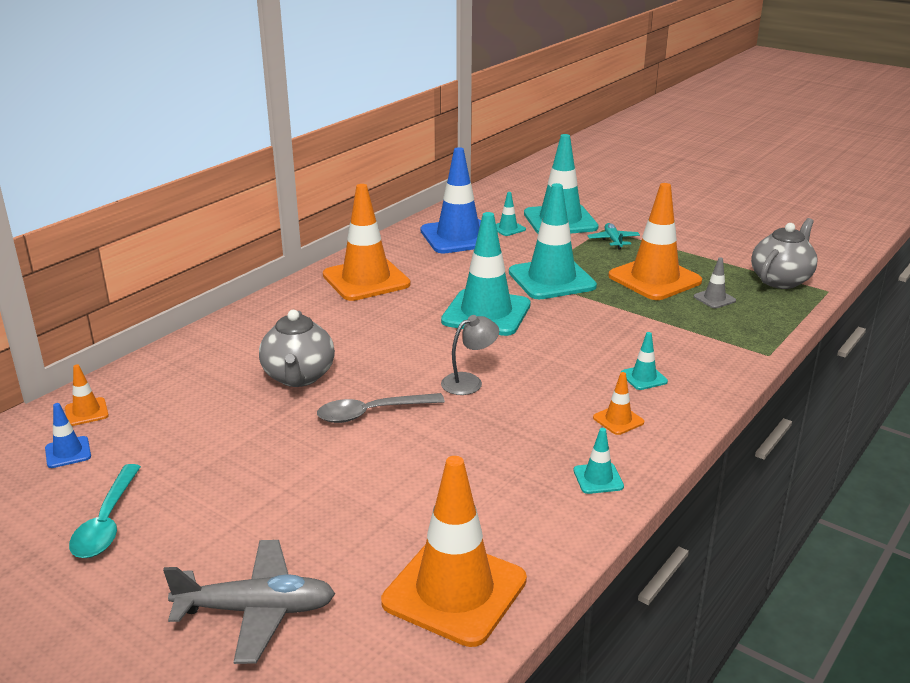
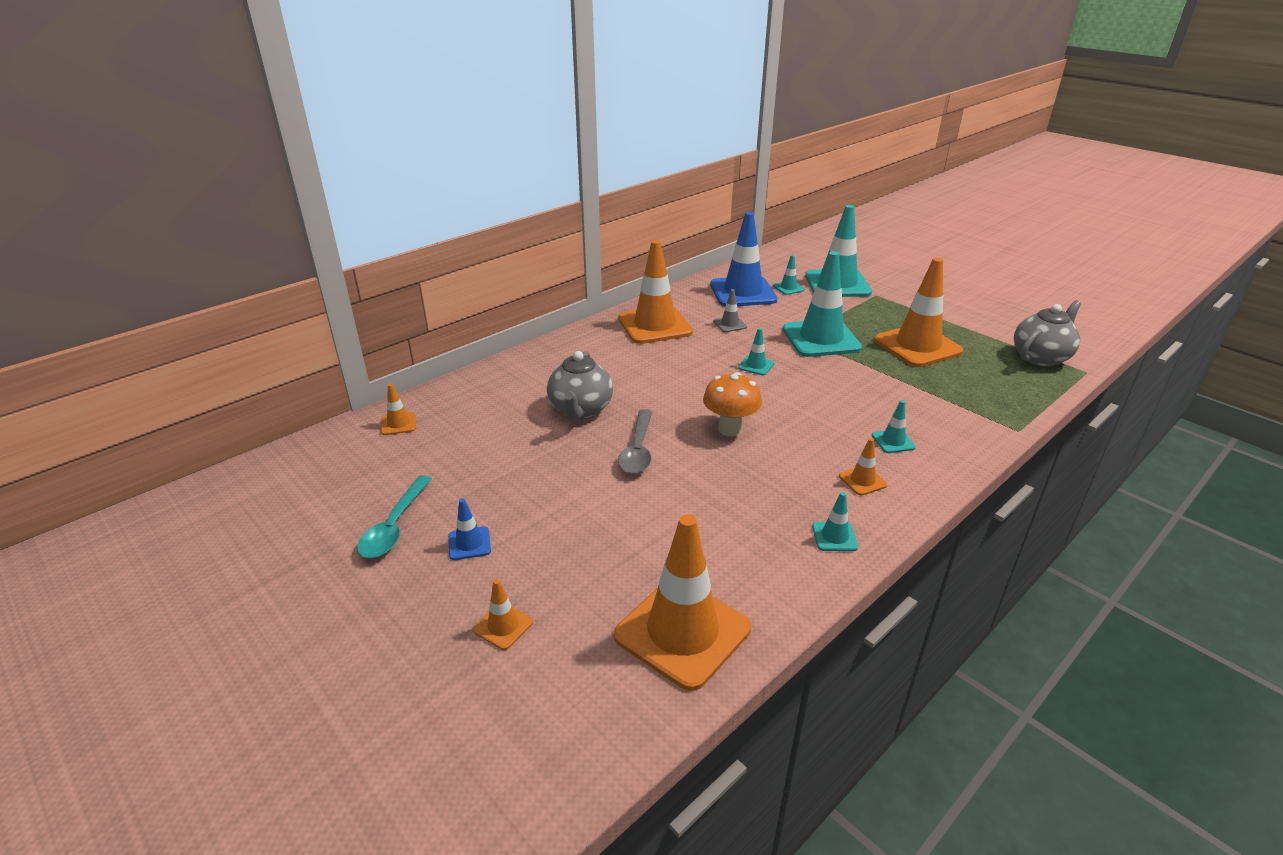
camera: 10 degrees right, 5 degrees up
blue traffic cone [45,403,91,468] -> blue traffic cone moved to [448,499,491,560]
grey plane [163,540,335,664] -> orange traffic cone [473,579,533,650]
grey spoon [317,393,445,423] -> grey spoon turned 75 degrees counterclockwise [618,409,652,474]
turquoise traffic cone [441,212,531,336] -> turquoise traffic cone [738,328,774,375], size x0.43
grey lamp [441,315,499,395] -> orange mushroom [703,372,762,436]
turquoise plane [587,223,640,250] -> none
grey traffic cone [694,257,736,308] -> grey traffic cone moved to [713,289,747,332]

